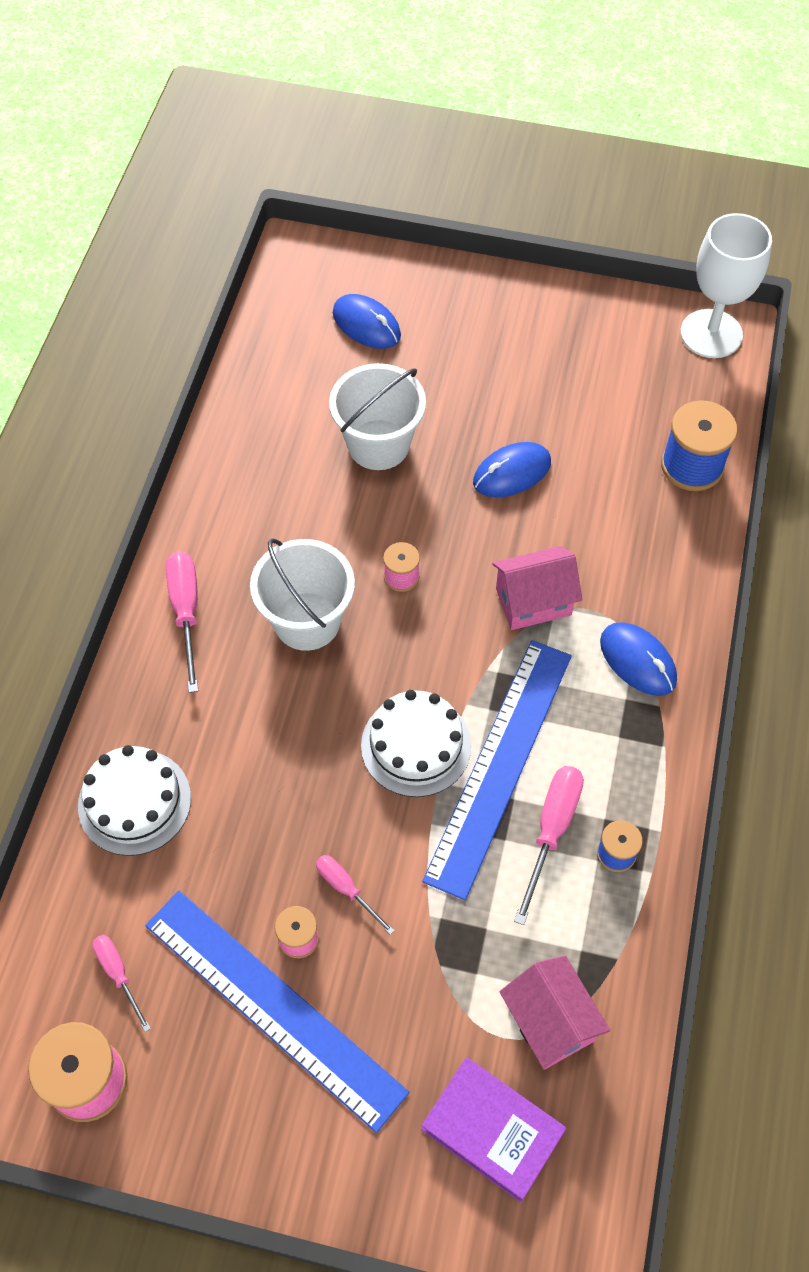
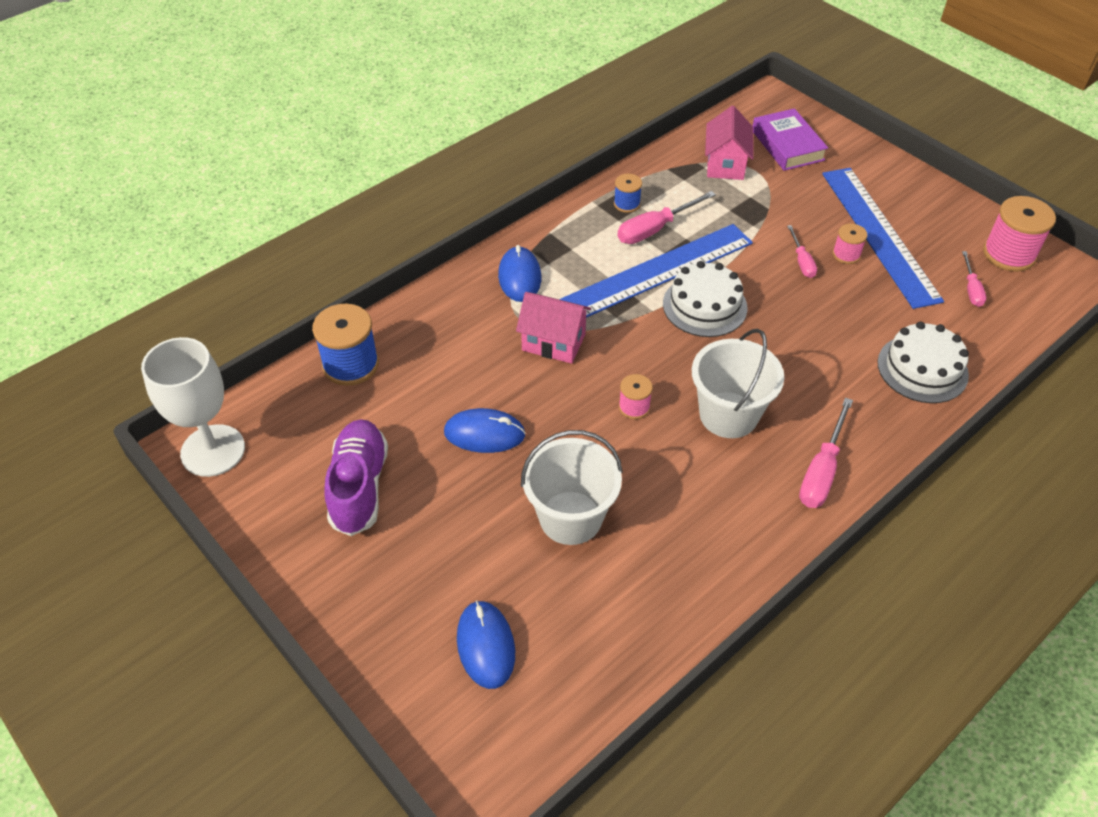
camera: 145 degrees left, 10 degrees down
none -> purple shoe [325,419,388,536]

